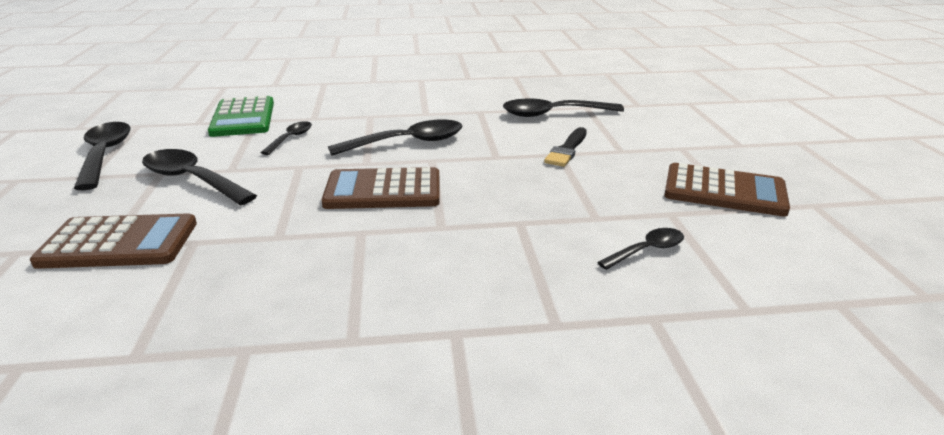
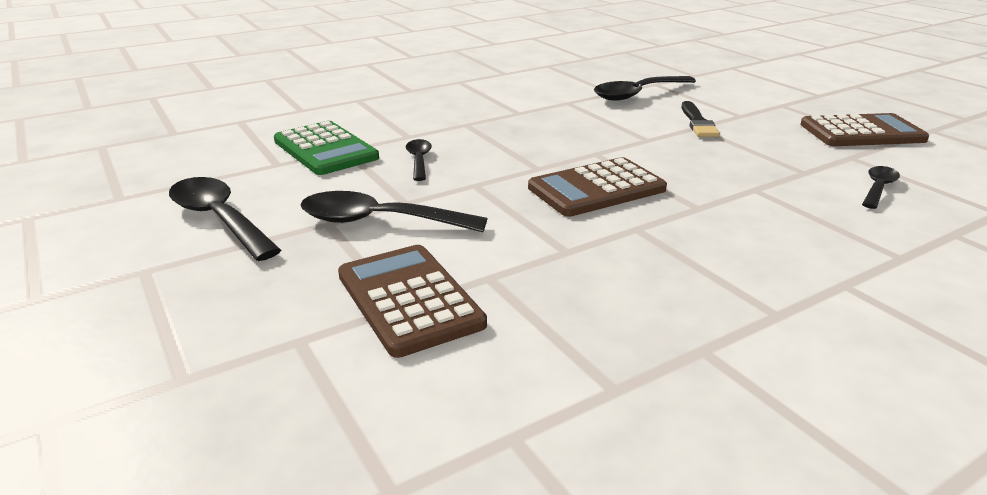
camera: 25 degrees left, 0 degrees up
brown calculator [30,213,197,269] -> brown calculator turned 90 degrees counterclockwise [338,245,487,358]
black spoon [328,119,463,156] -> none

